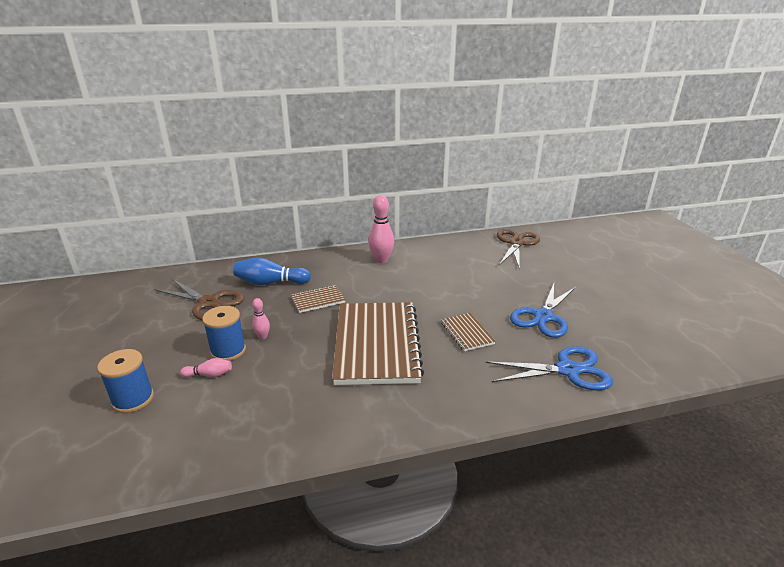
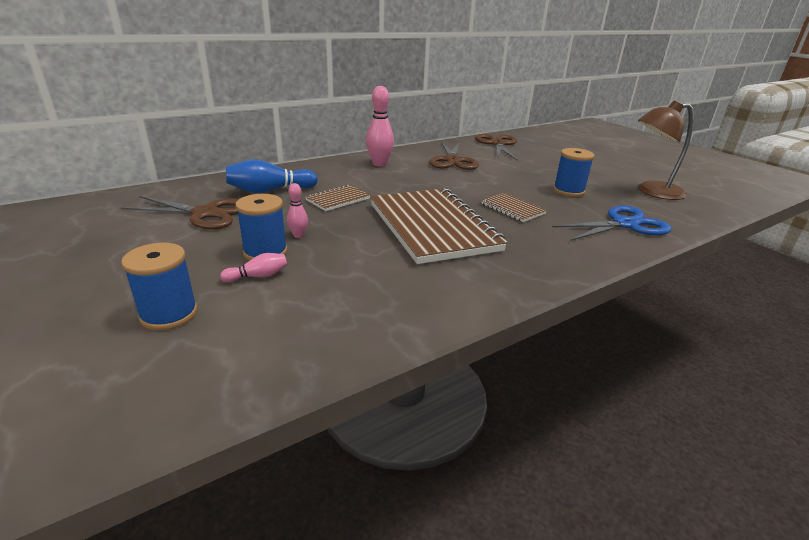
camera: 20 degrees left, 0 degrees up
blue scissors [510,284,576,338] -> blue spool [553,148,595,197]
none -> brown scissors [429,142,479,170]
none -> brown lamp [638,101,694,200]

